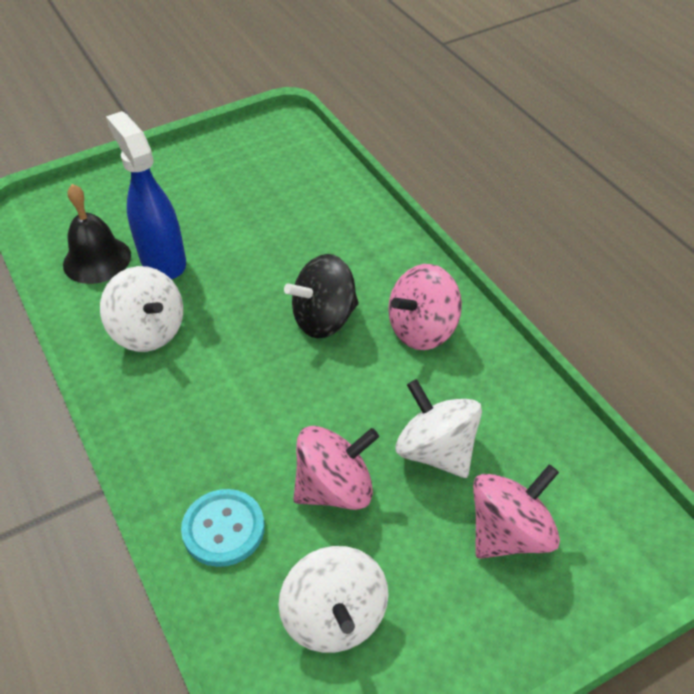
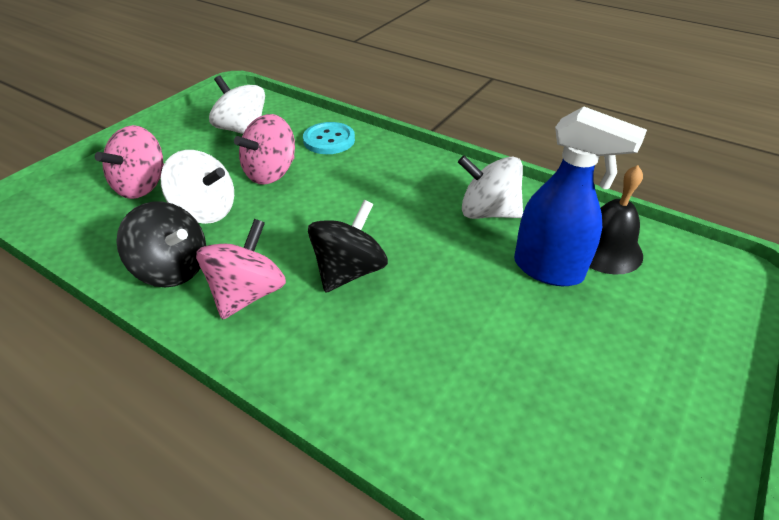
camera: 150 degrees right, 5 degrees down
none -> black spinning top [116,202,206,287]

